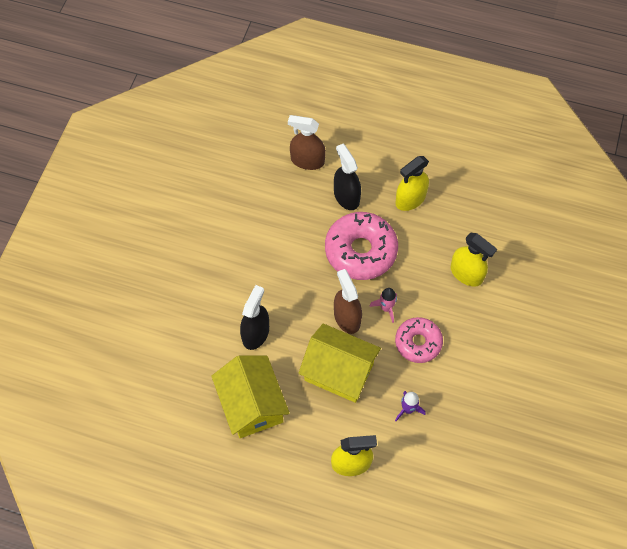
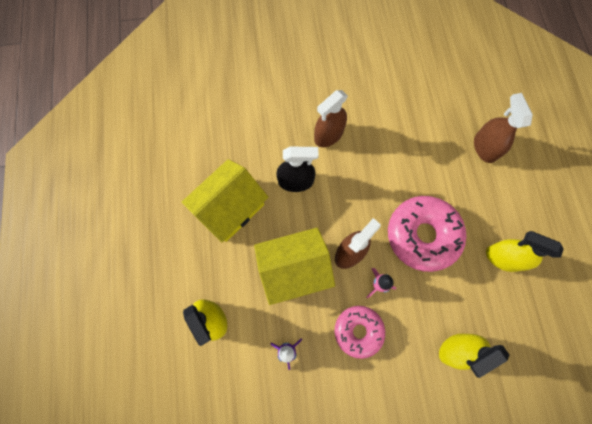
camera: 65 degrees right, 10 degrees up
yellow house [298,324,381,403] -> yellow house turned 75 degrees clockwise [254,228,335,305]
black spray bottle [334,144,361,210] -> none
yellow spray bottle [451,233,497,287] -> yellow spray bottle turned 45 degrees clockwise [439,334,509,378]
none -> brown spray bottle [314,90,348,147]

